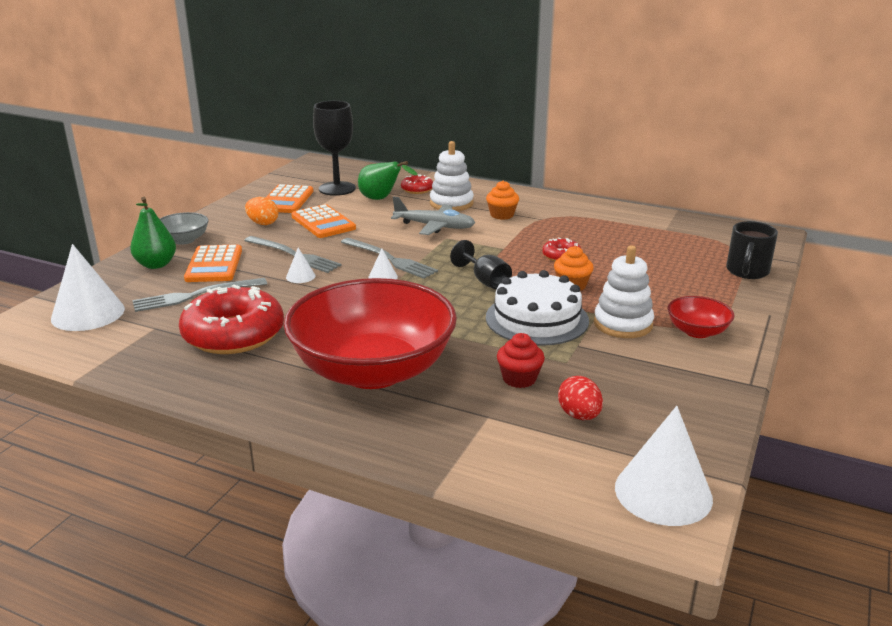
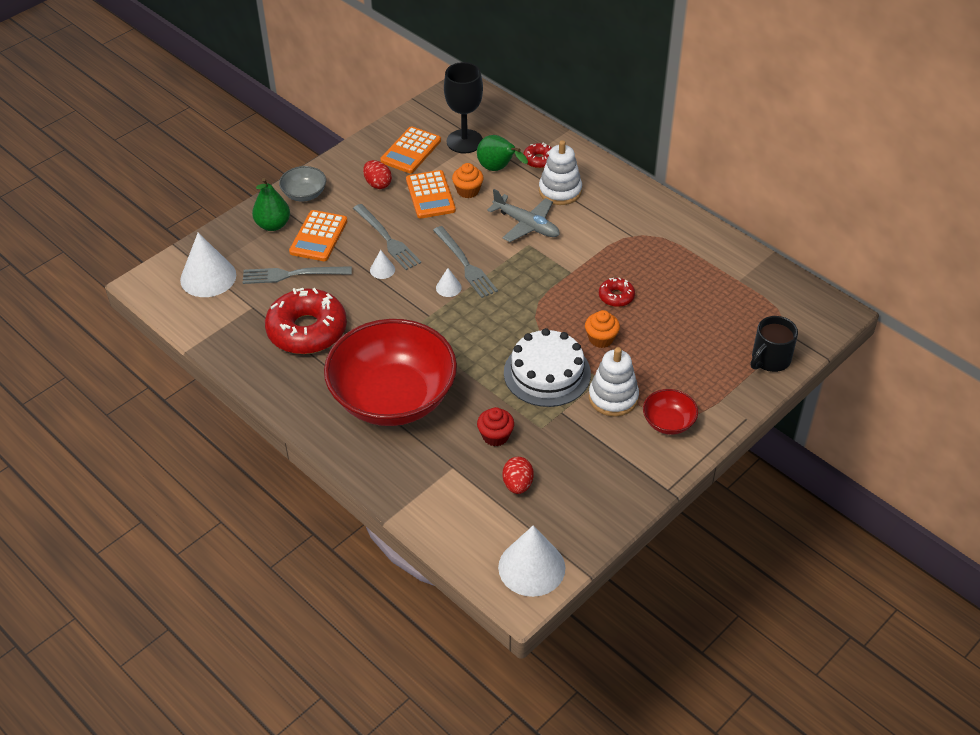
camera: 20 degrees right, 20 degrees up
orange egg [245,197,279,225] -> red egg [363,160,392,189]
black goblet [450,240,512,289] -> none
orange cupcake [486,180,519,220] -> orange cupcake moved to [452,163,484,198]

